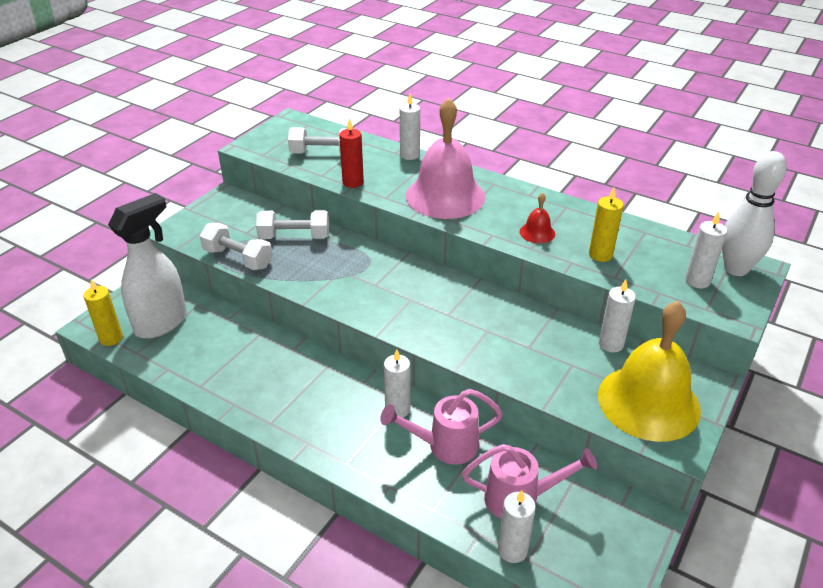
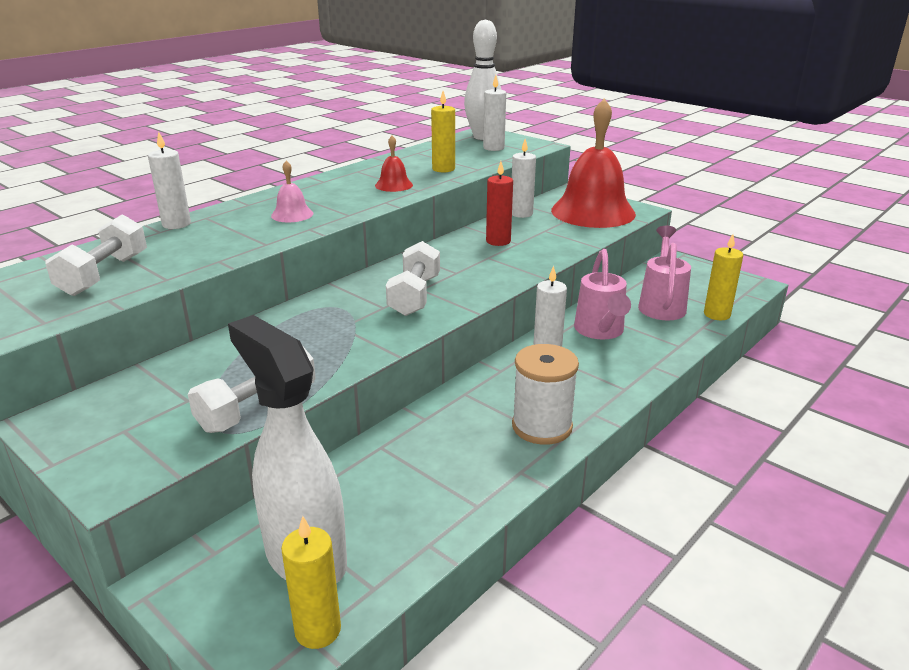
camera: 80 degrees left, 10 degrees down
white dumbbell [256,210,329,239] -> white dumbbell moved to [386,241,440,316]
red candle [339,118,364,188] -> red candle moved to [486,161,513,246]
pink bell [406,98,485,219] -> pink bell [271,161,313,222], size x0.42
white candle [498,490,536,563] -> yellow candle [704,234,743,320]
yellow bell [598,301,701,442] -> red bell [551,99,636,228]
none -> white spool [512,344,579,445]

